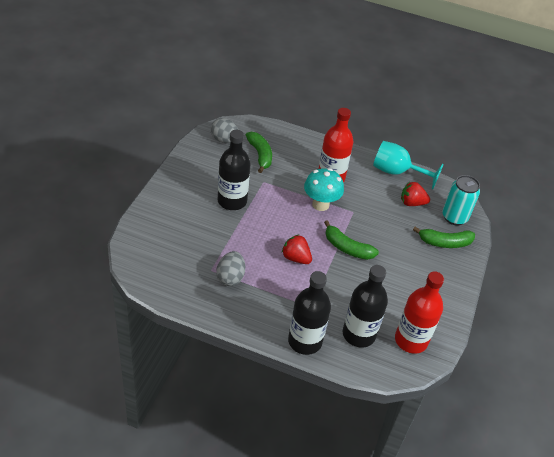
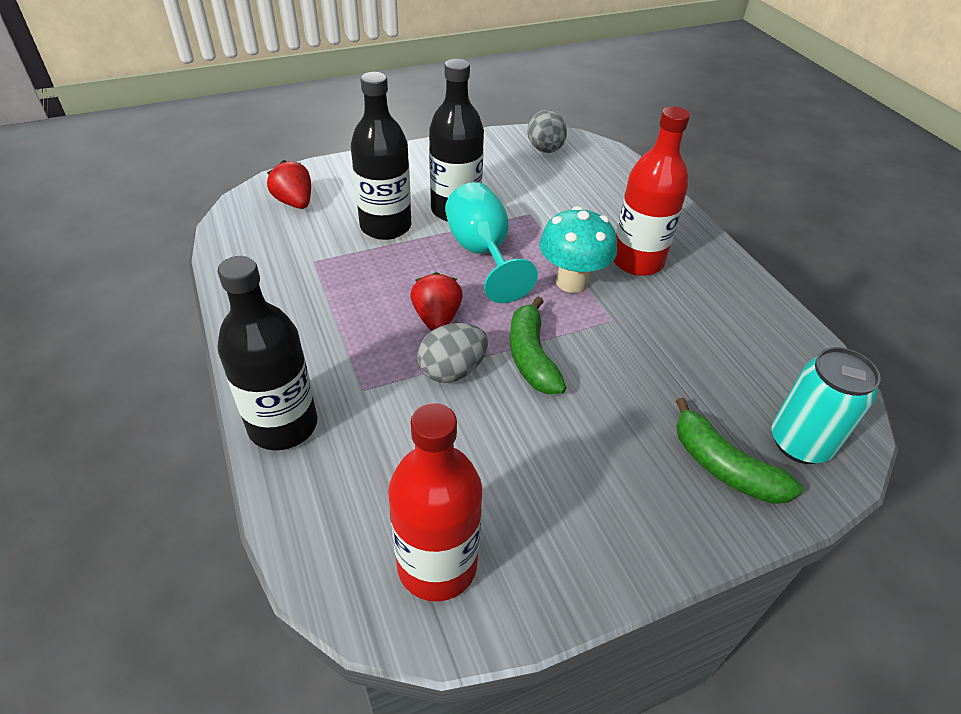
camera: 50 degrees right, 0 degrees up
grey egg [216,251,245,286] -> grey egg moved to [417,323,488,383]
green banana [246,132,272,173] -> none
black bottle [343,265,388,348] -> black bottle moved to [351,72,411,240]
turquoise goblet [373,141,444,189] -> turquoise goblet moved to [445,182,538,303]
red strawberry [401,182,430,206] -> red strawberry moved to [267,160,311,209]

